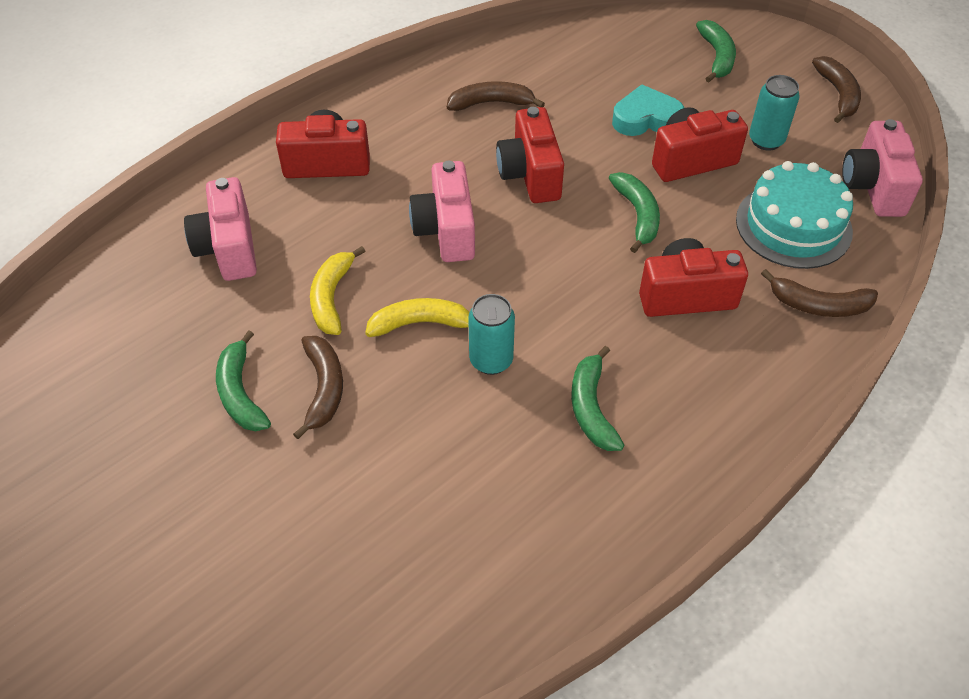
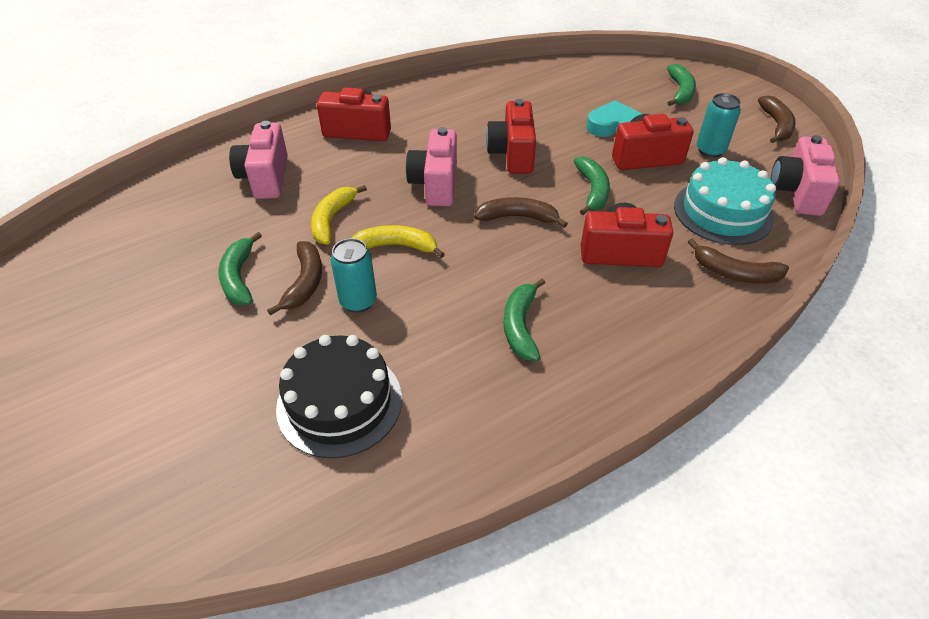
camera: 10 degrees right, 5 degrees down
brown banana [447,81,545,111] -> brown banana moved to [474,197,568,228]
turquoise can [468,294,515,375] -> turquoise can moved to [331,238,377,313]
none -> black cake [276,335,402,458]

